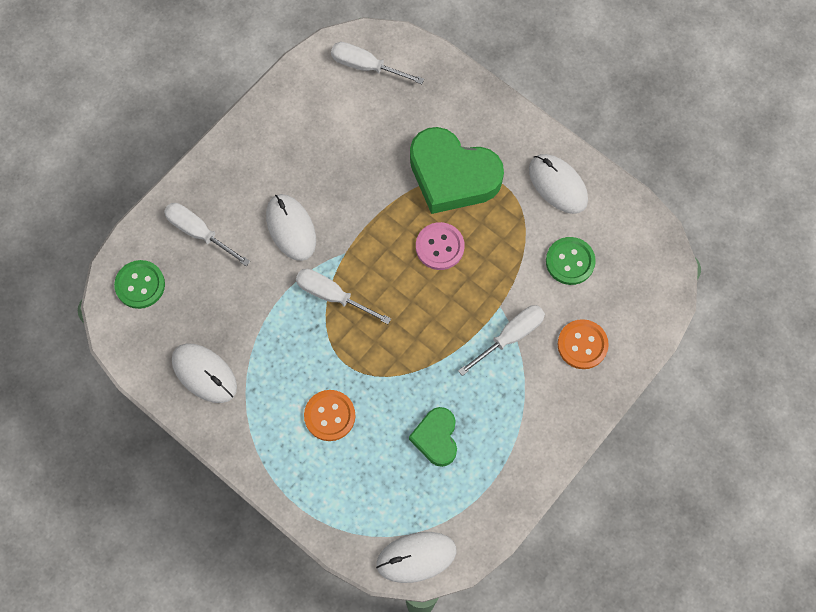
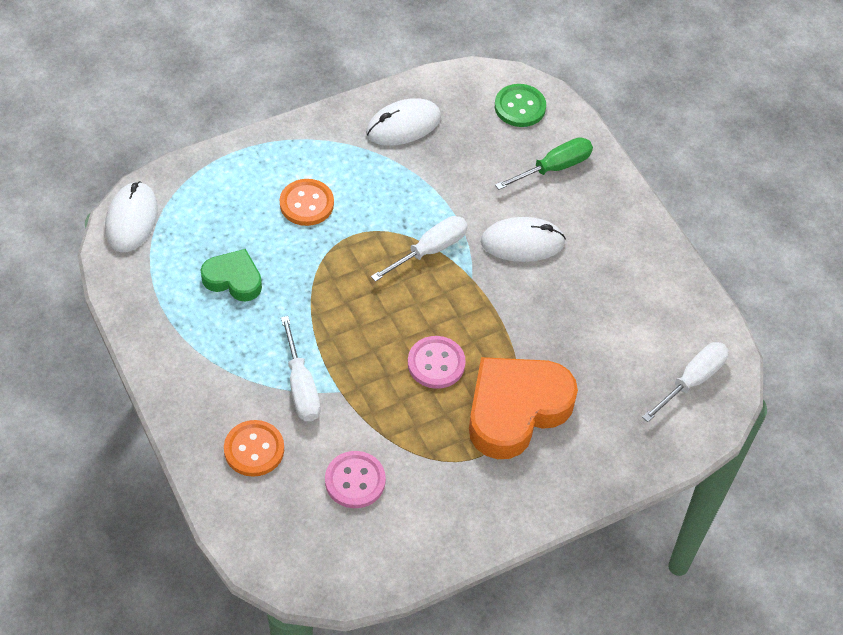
camera: 110 degrees right, 15 degrees down
white screwdriver [164,203,250,266] -> green screwdriver [495,137,593,190]
green heart [410,127,504,214] -> orange heart [469,357,578,459]
white mouse [529,154,588,214] -> none
green button [546,237,596,285] -> pink button [325,451,386,508]

